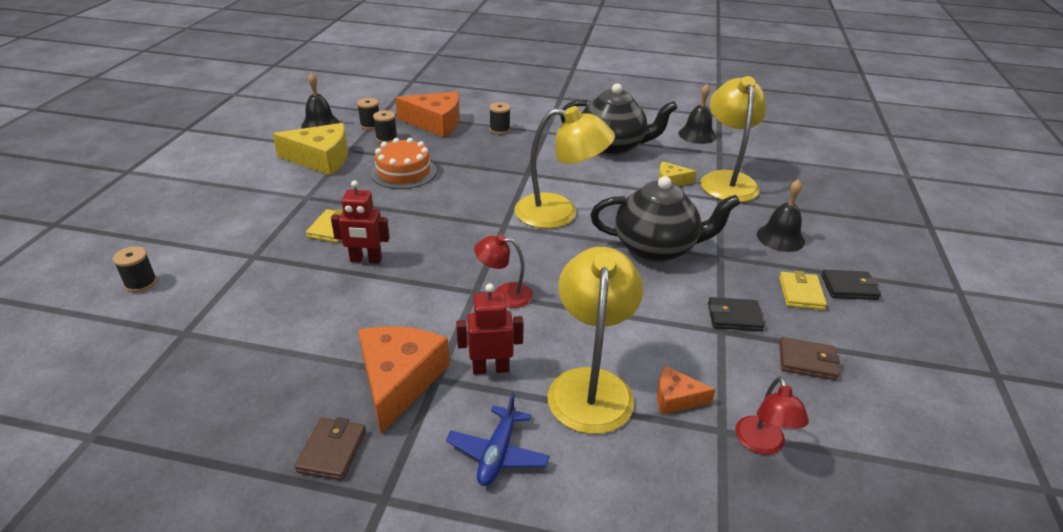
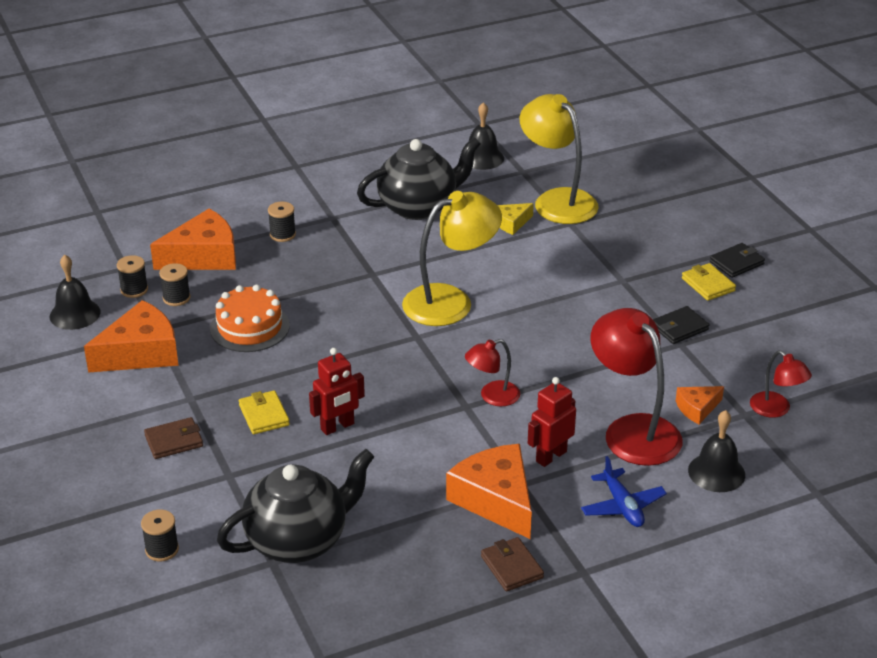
camera: 35 degrees left, 0 degrees up
yellow cheese [273,123,348,175] -> orange cheese [84,300,179,373]
yellow lamp [547,247,643,434] -> red lamp [591,308,682,466]
black teapot [590,176,741,263] -> black teapot moved to [217,449,374,563]
black bell [757,179,805,252] -> black bell moved to [688,410,745,492]
brown wallet [779,337,840,380] -> brown wallet moved to [144,417,203,459]

